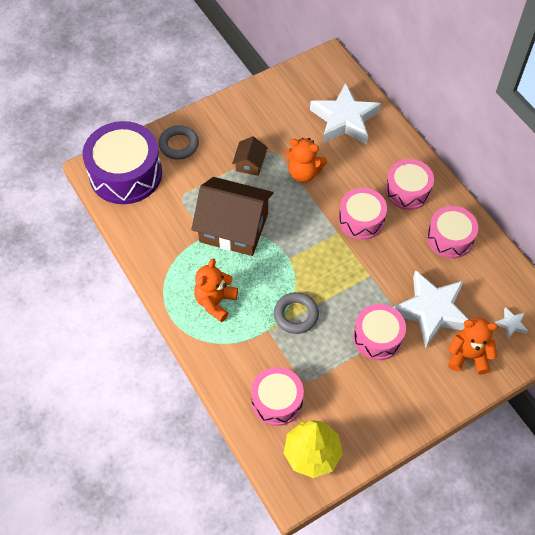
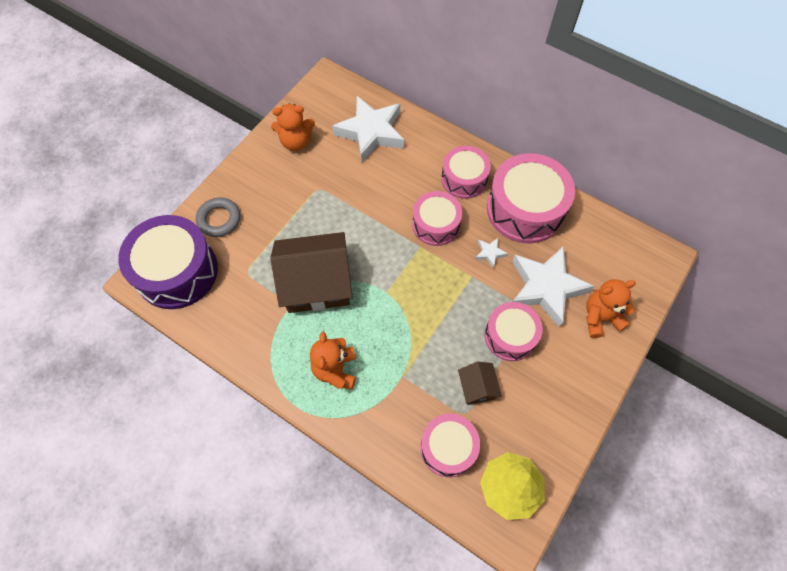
camera: 25 degrees left, 5 degrees up
brown house [232,136,268,176] -> brown house moved to [458,362,502,405]
grey ring [274,292,319,334] -> none
orange teddy bear [286,138,327,182] -> orange teddy bear moved to [271,104,315,151]
pink drum [427,206,478,259] -> pink drum [487,153,575,244], size x1.64
white star [495,307,528,339] -> white star moved to [475,238,508,268]

